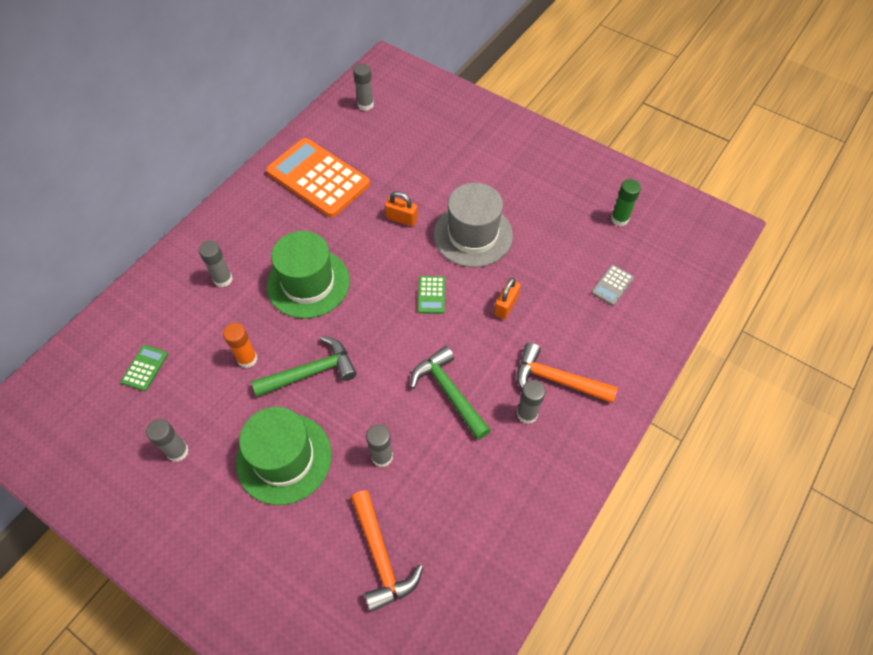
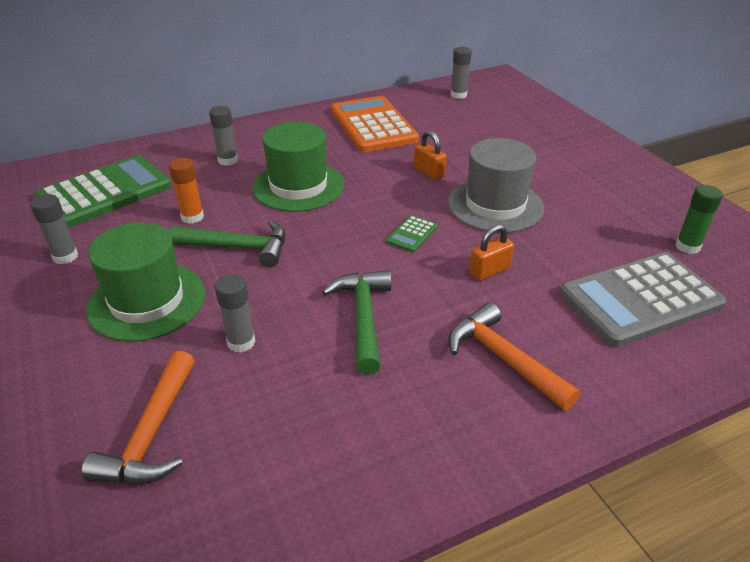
camera: 30 degrees right, 20 degrees down
green calculator [121,345,168,391] -> green calculator [35,155,172,228], size x2.41
grey glue stick [517,380,546,424] -> none
grey calculator [591,265,634,306] -> grey calculator [560,252,727,347], size x2.41

